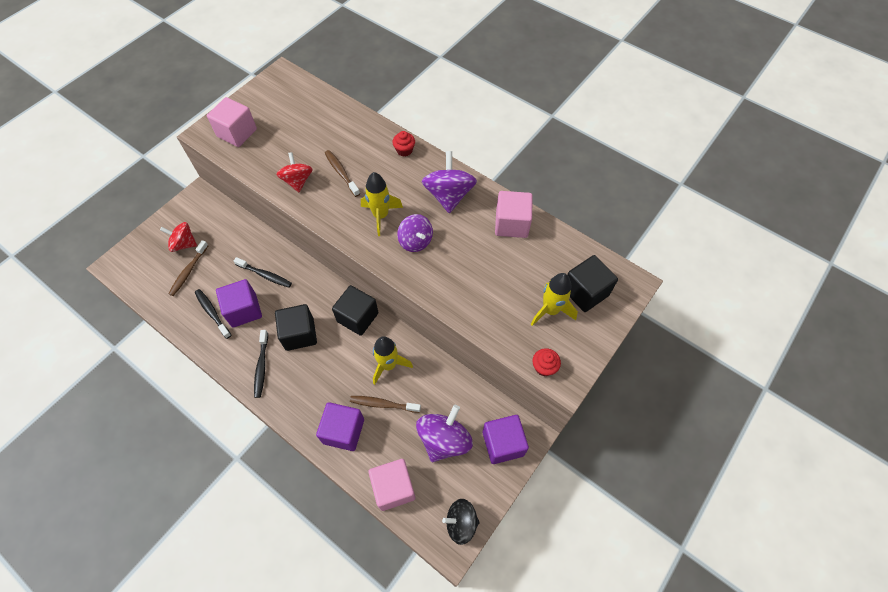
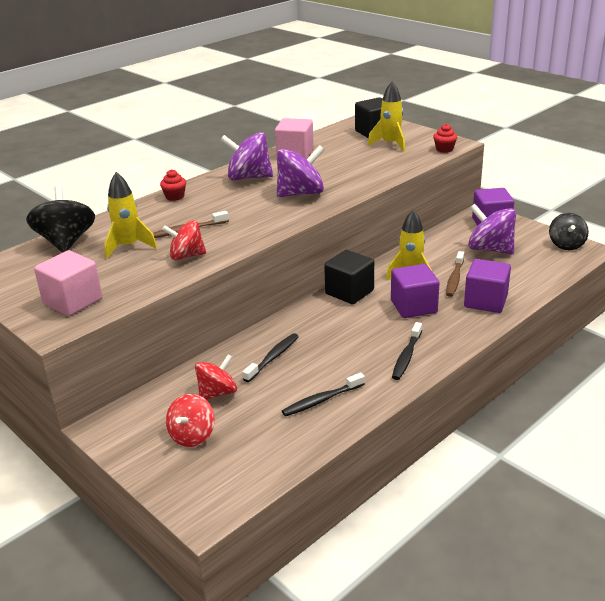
camera: 80 degrees left, 30 degrees down
brown toothbrush [169,240,209,296] -> none
purple cube [216,279,262,327] -> purple cube moved to [391,264,440,318]
black toothbrush [254,330,268,398] -> black toothbrush turned 105 degrees clockwise [392,322,422,380]
black cube [275,304,317,351] -> none
yellow rocket [361,172,403,236] -> yellow rocket moved to [104,172,157,259]
pink cube [369,459,415,511] -> none
purple spinning top [397,214,433,252] -> purple spinning top [277,145,324,197], size x1.50
none -> black spinning top [26,186,95,253]
none -> red spinning top [195,354,237,400]

